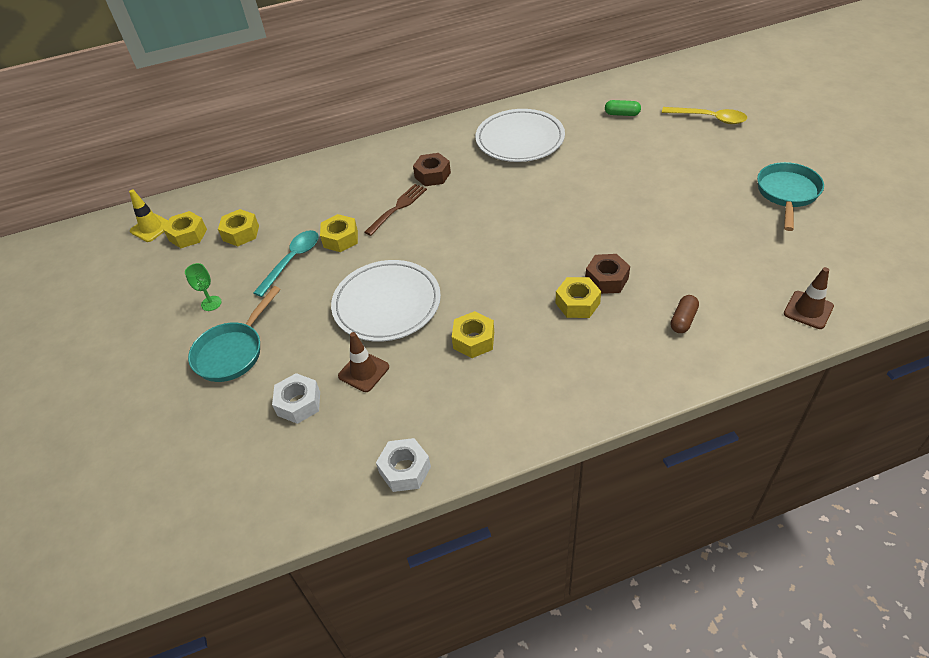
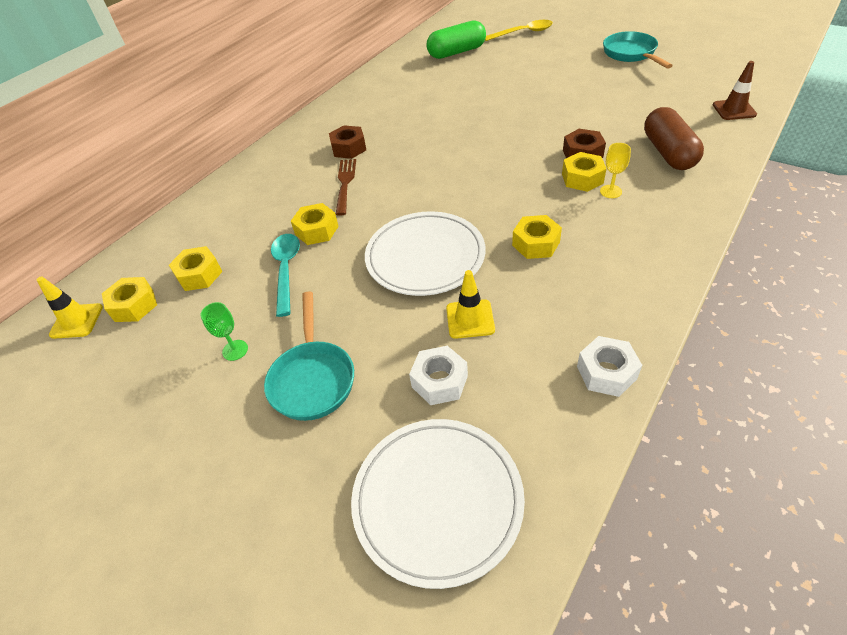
camera: 35 degrees left, 0 degrees up
brown traffic cone [338,332,389,392] -> yellow traffic cone [446,270,495,339]
white plate [475,109,565,162] -> white plate moved to [351,419,525,589]
green capsule [605,100,641,116] -> green capsule [427,20,486,59], size x1.95
brown capsule [670,295,699,333] -> brown capsule [644,107,704,170], size x1.95
none -> yellow goblet [600,143,631,198]

